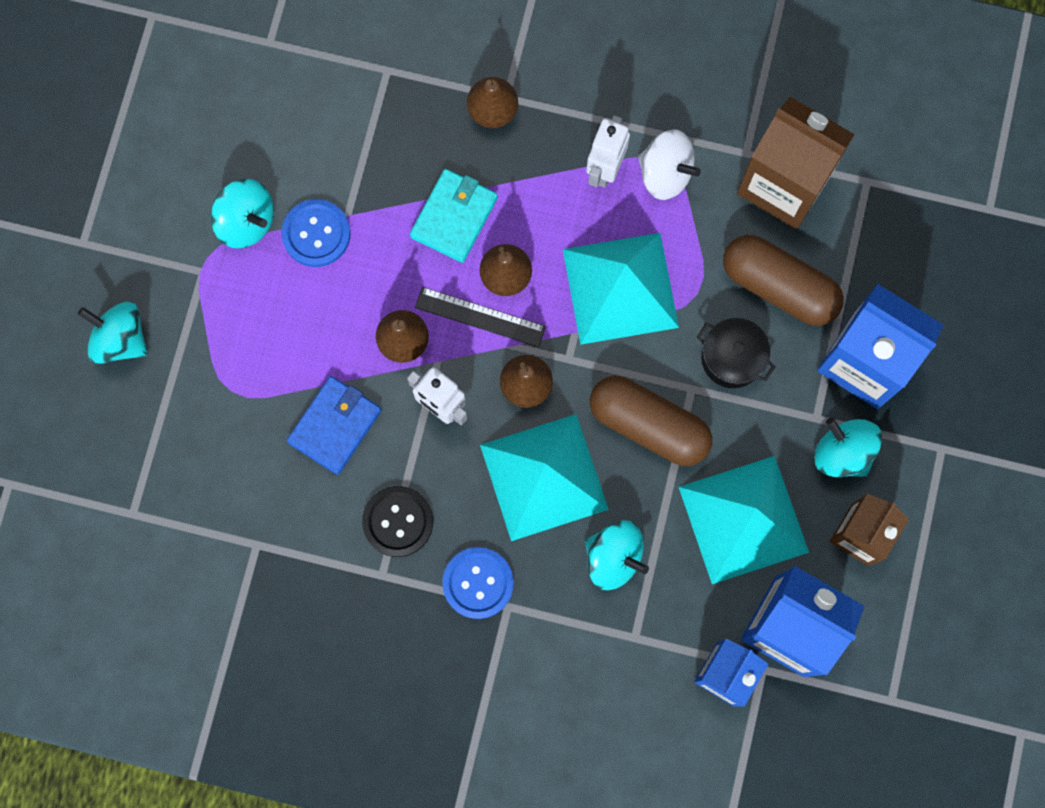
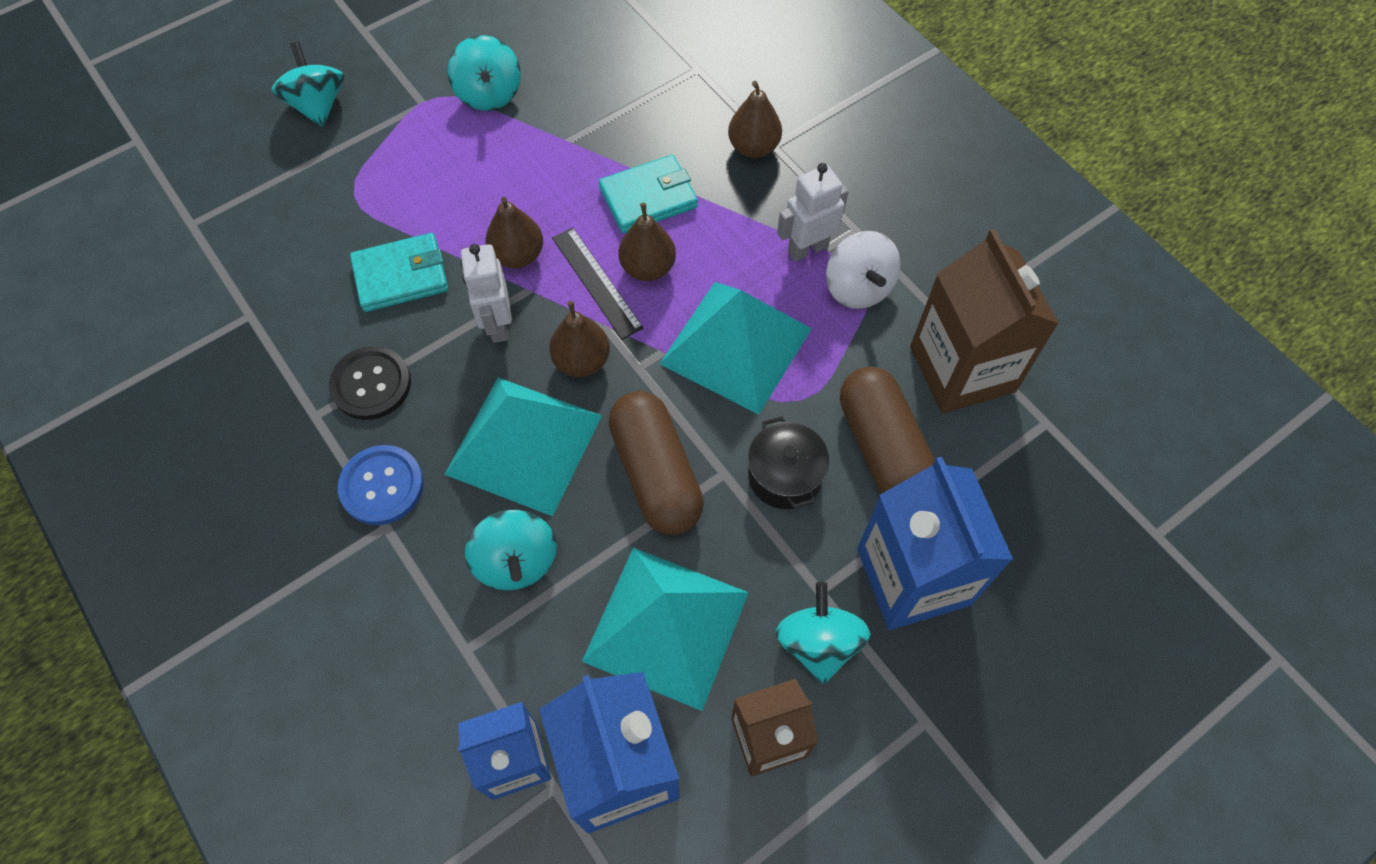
camera: 40 degrees right, 15 degrees down
blue button [281,199,351,267] -> none
blue wallet [287,376,382,475] -> turquoise wallet [350,233,448,312]

